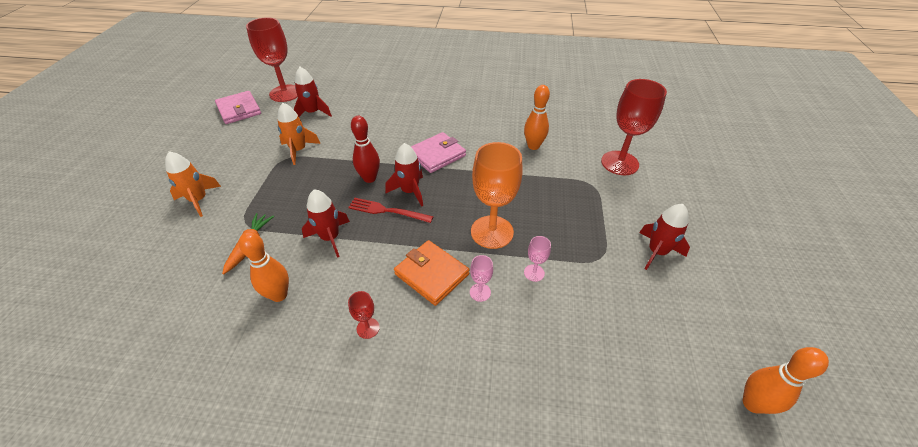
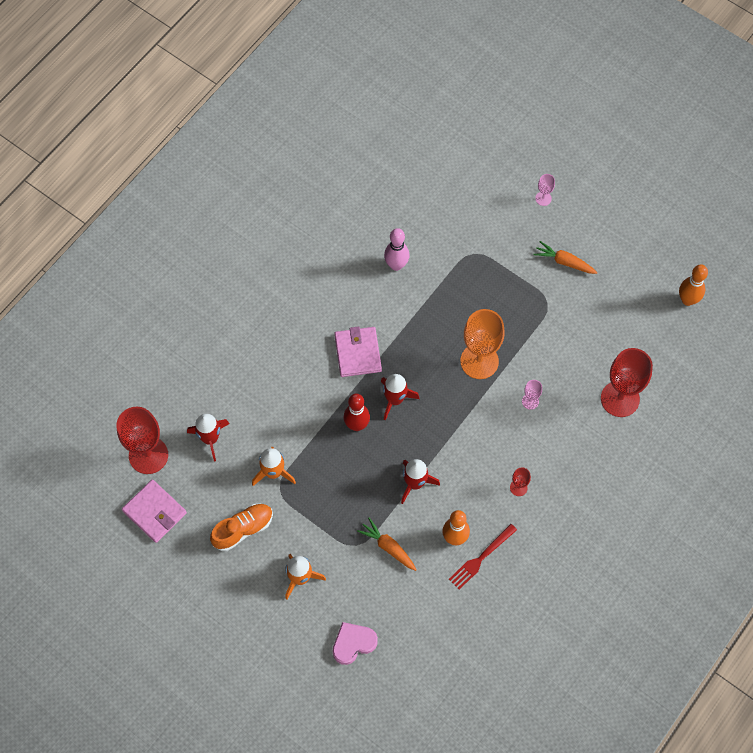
camera: 60 degrees left, 20 degrees up
pink wallet [215,91,261,124] -> pink wallet turned 45 degrees clockwise [122,480,187,543]
red fork [348,198,434,223] -> red fork moved to [449,524,517,589]
orange wallet [394,240,469,306] -> none
orange bowling pin [524,85,550,150] -> pink bowling pin [384,228,409,271]
pink goblet [524,236,551,282] -> pink goblet moved to [535,174,555,206]
red goblet [601,79,667,175] -> red goblet moved to [601,348,653,417]
red rocket [639,204,690,270] -> orange carrot [533,241,598,274]
none -> orange shoe [210,503,273,551]
none -> pink heart [333,622,378,665]

